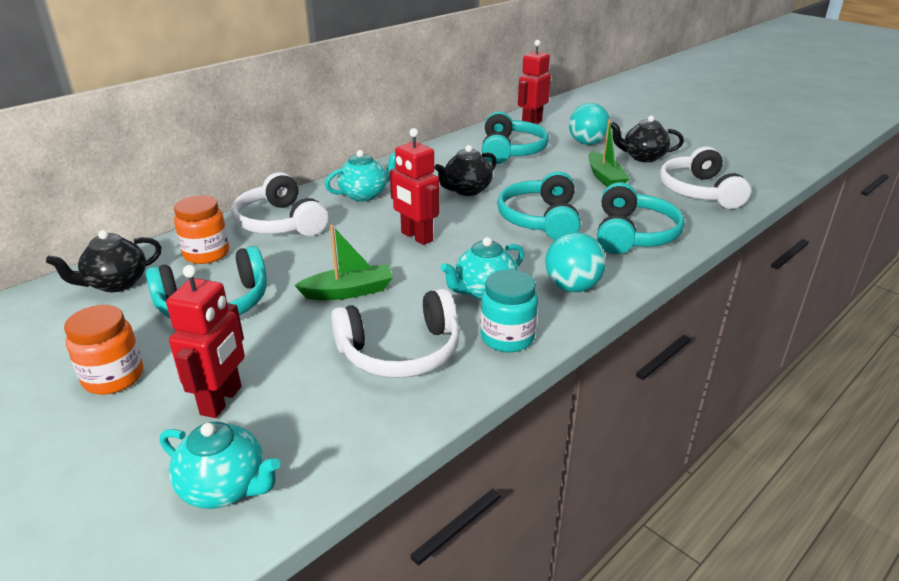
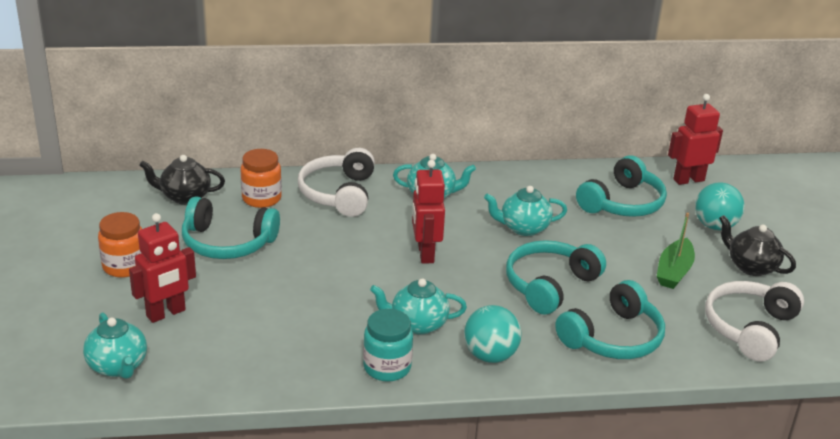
camera: 35 degrees right, 0 degrees up
green boat [294,225,393,300] -> none
white headphones [331,289,460,378] -> none
black teapot [434,145,497,196] -> turquoise teapot [484,186,567,236]

